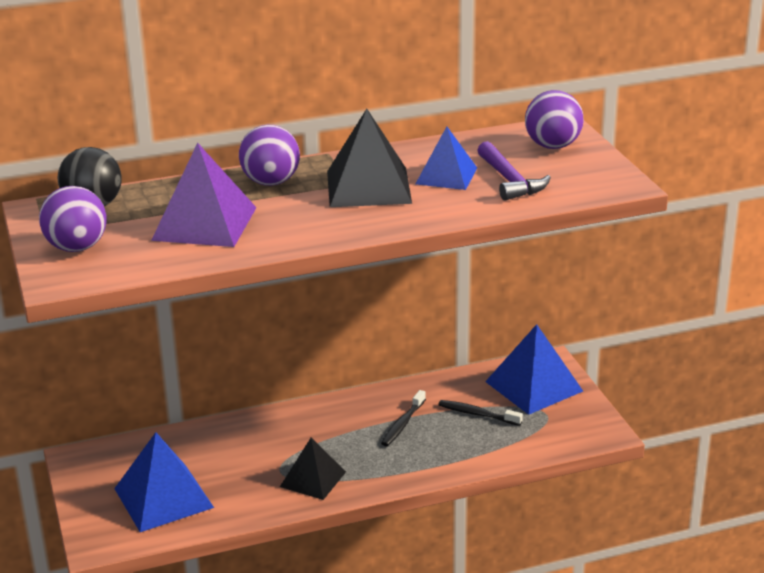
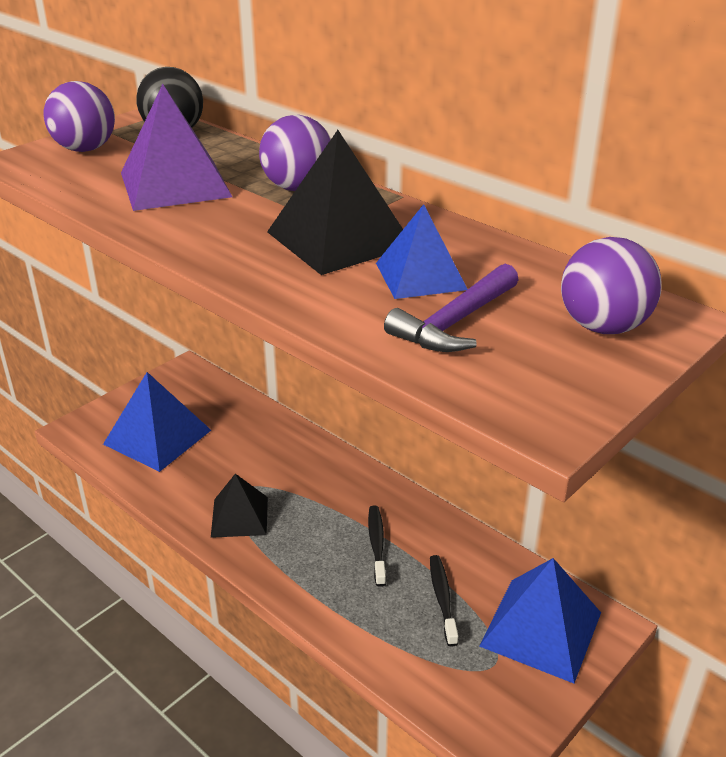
camera: 60 degrees right, 5 degrees up
black toothbrush [381,390,426,446] -> black toothbrush turned 90 degrees clockwise [368,506,386,587]

